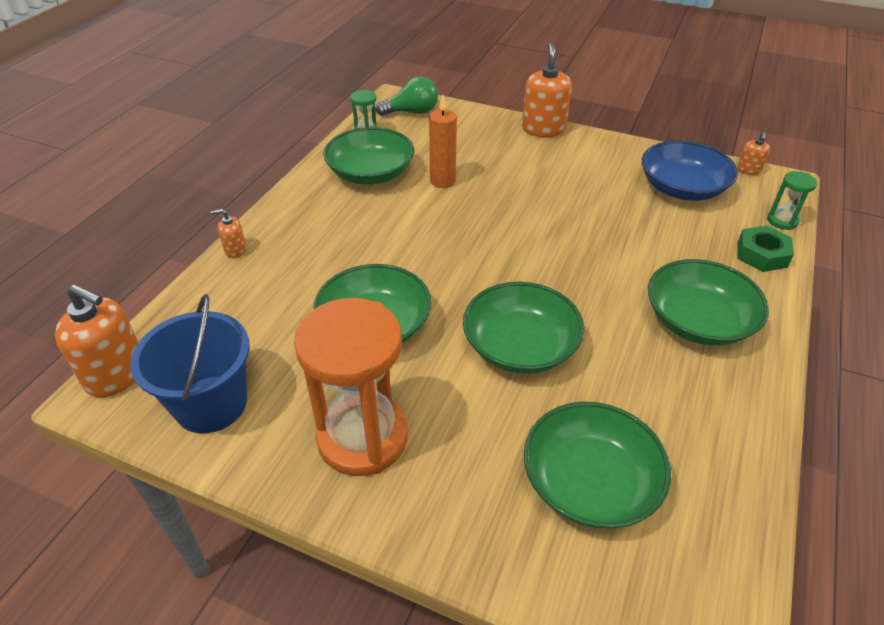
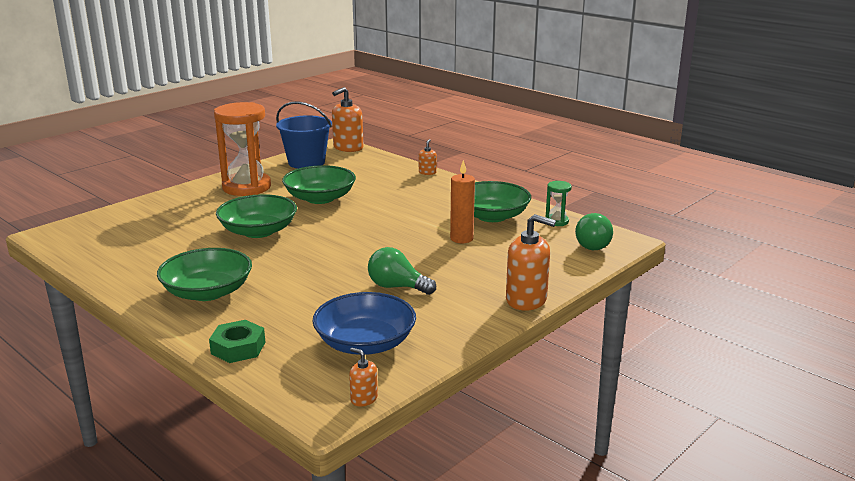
camera: 110 degrees right, 20 degrees down
green bowl [524,402,671,528] -> none
green hourglass [767,171,817,230] -> none
none -> green light bulb [368,247,436,295]

